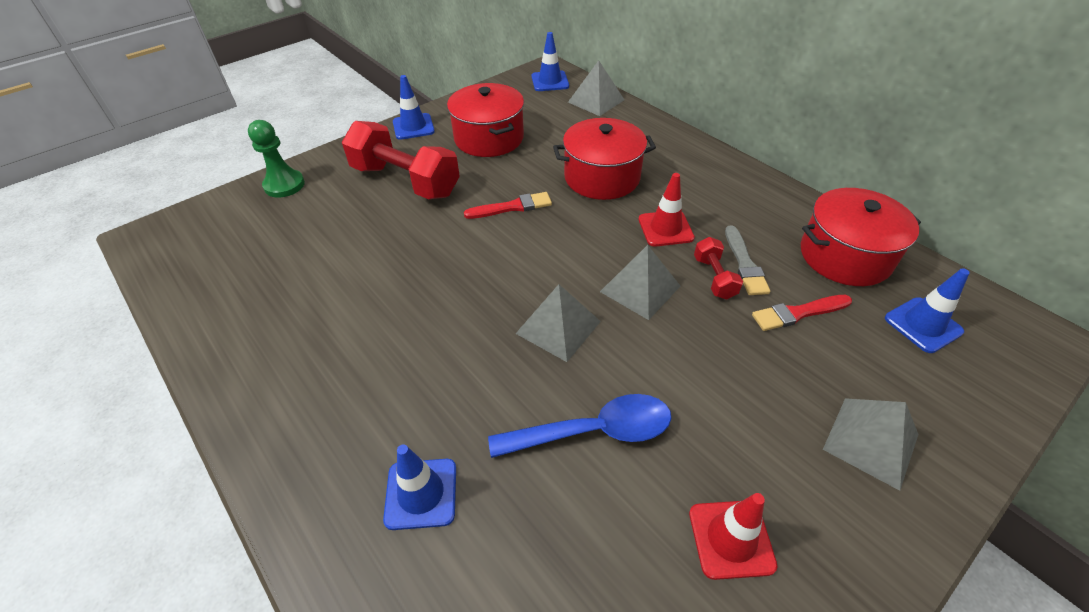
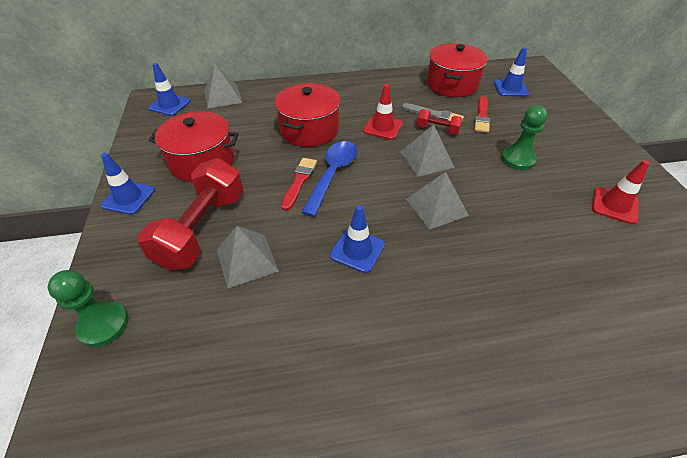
camera: 60 degrees left, 0 degrees up
red dumbbell [342,121,460,199] -> red dumbbell turned 45 degrees counterclockwise [137,158,244,270]
blue traffic cone [383,444,456,530] -> blue traffic cone moved to [330,205,385,273]
blue spoon [488,394,672,458] -> blue spoon moved to [301,141,357,217]
grey pyramid [823,398,918,491] -> grey pyramid moved to [217,226,279,289]
none -> green pawn [501,105,548,170]

